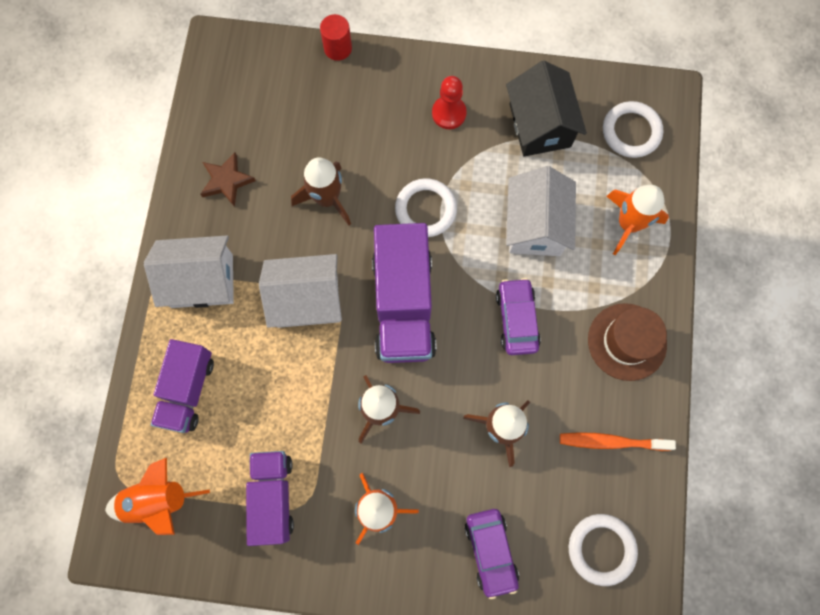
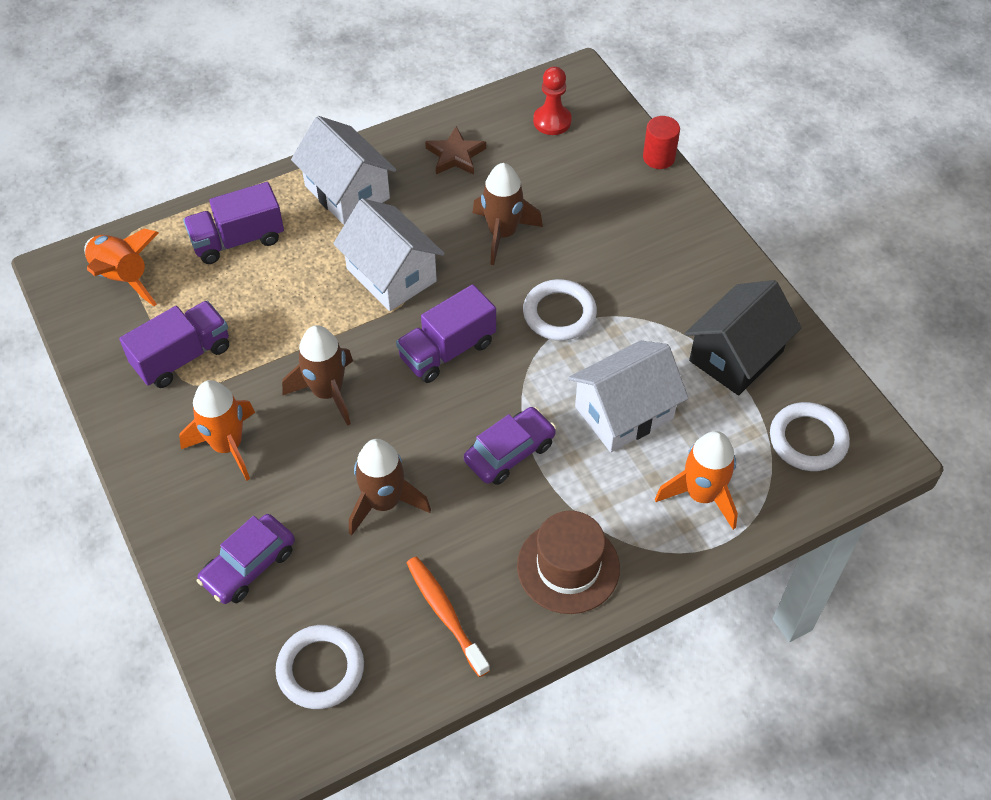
camera: 55 degrees right, 20 degrees down
purple truck [372,223,436,363] -> purple truck [396,284,496,383], size x0.65
red pawn [432,76,467,129] -> red pawn moved to [533,66,572,135]

